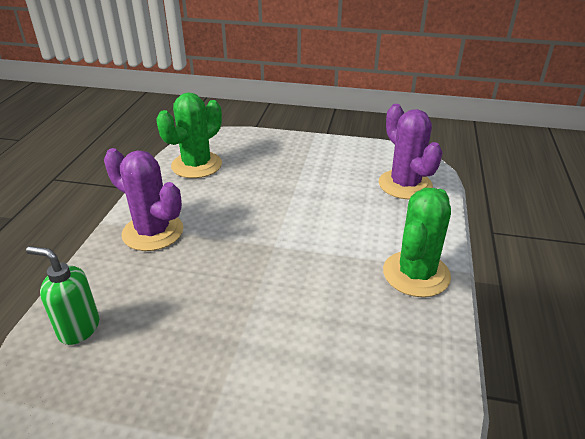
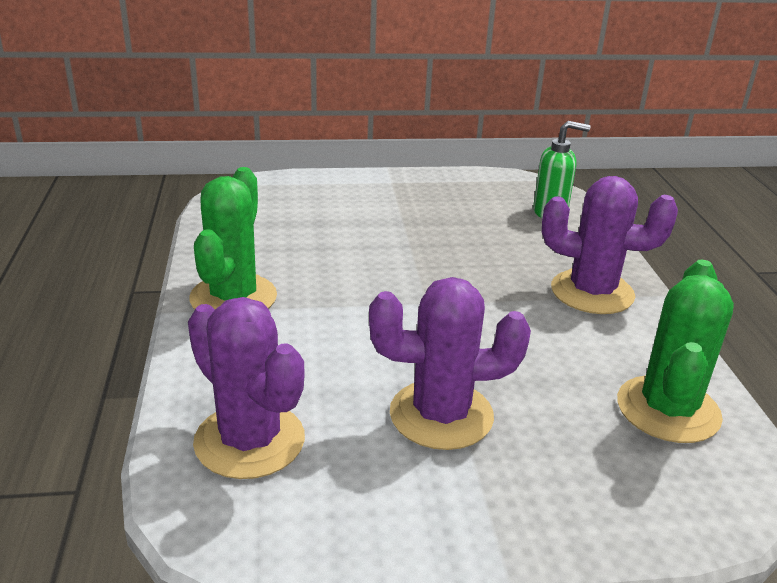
camera: 160 degrees right, 5 degrees down
none -> purple cactus [369,277,531,450]

